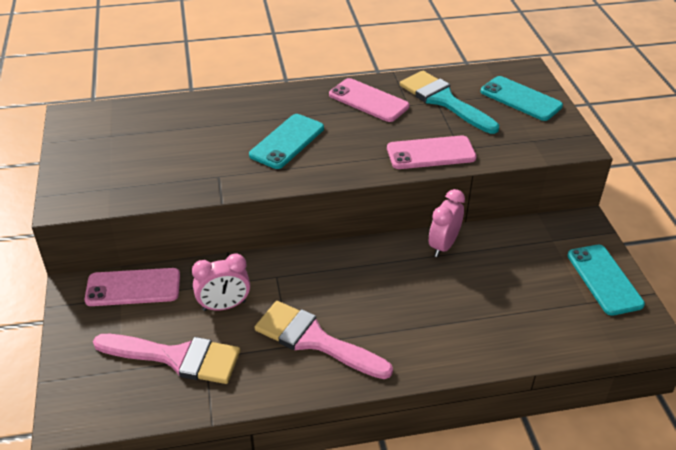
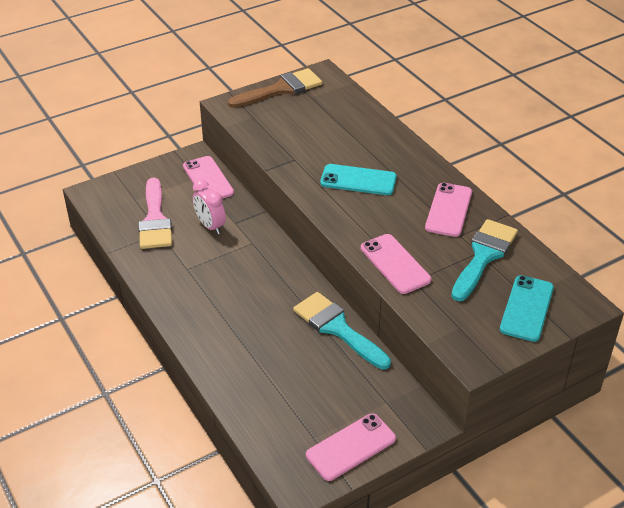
camera: 70 degrees right, 0 degrees up
pink brush [255,301,393,379] -> none
pink clock [429,189,465,257] -> turquoise brush [293,292,391,370]
turquoise phone [567,245,645,316] -> pink phone [306,413,396,481]
none -> brown brush [228,68,322,108]

